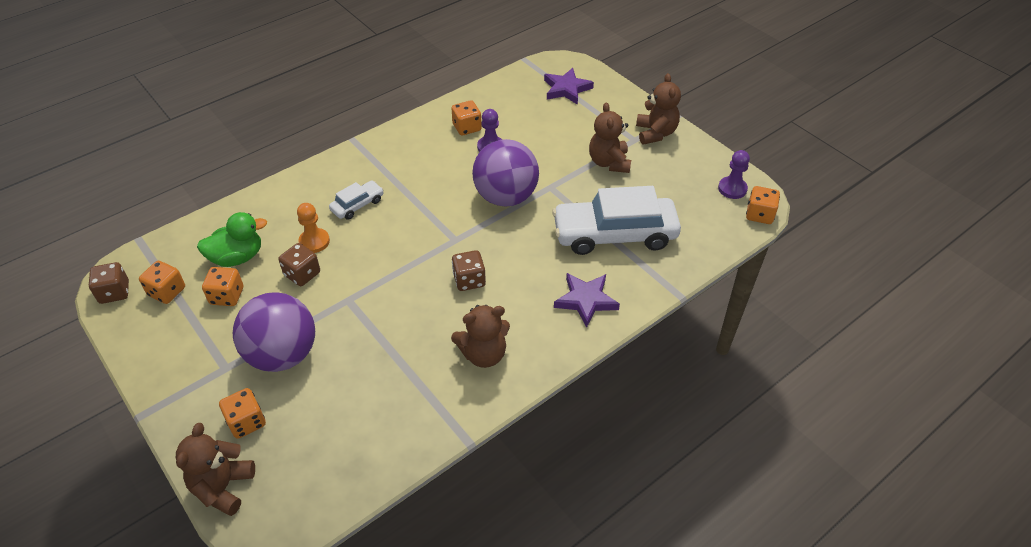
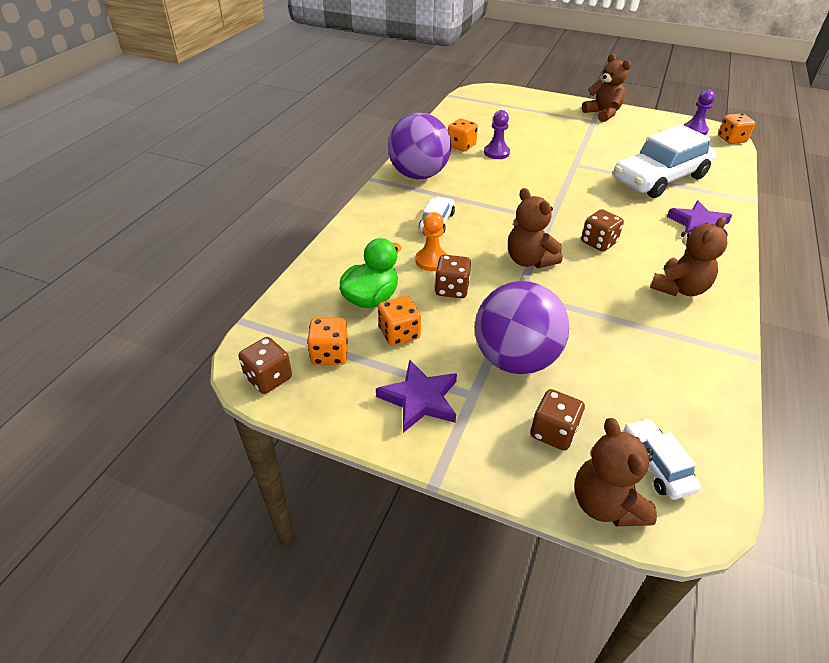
camera: 30 degrees left, 5 degrees down
orange dice [219,388,266,439] -> brown dice [530,389,585,451]
purple ball [472,139,539,207] -> purple ball moved to [388,113,451,179]
purple star [544,68,594,105] -> purple star moved to [376,360,457,433]
brown teddy bear [589,102,631,173] -> brown teddy bear moved to [508,188,562,268]
none -> white car [624,418,701,500]

